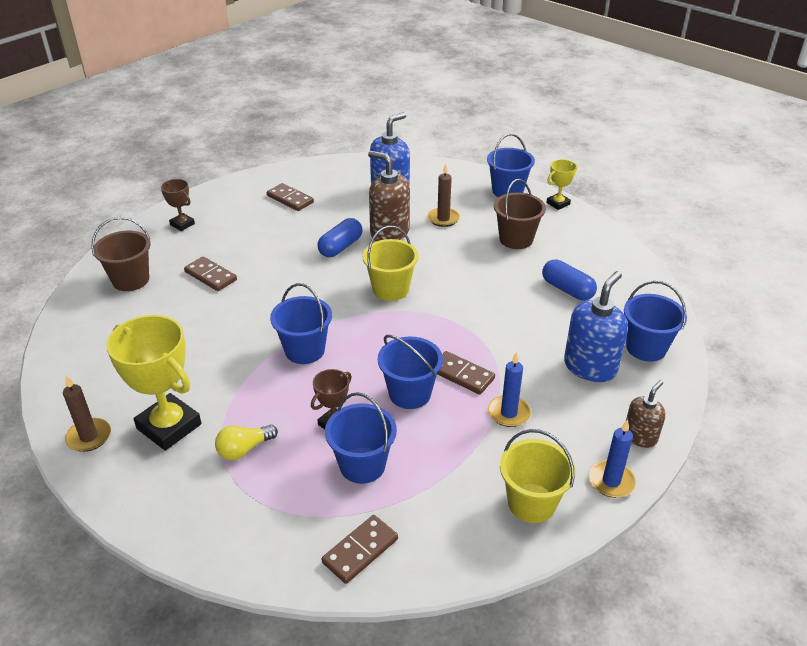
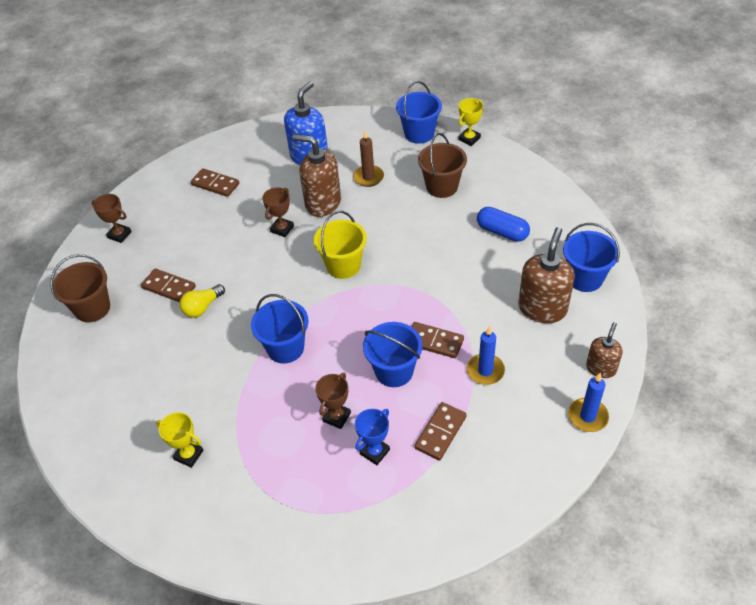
camera: 10 degrees left, 10 degrees up
brown candle [63,376,111,452] -> none
yellow trophy [106,315,201,451] -> yellow trophy [156,412,203,468], size x0.51
yellow light bulb [215,425,278,460] -> yellow light bulb moved to [180,284,225,318]
blue capsule [318,218,362,257] -> brown trophy [262,187,294,237]
brown domino [321,515,398,584] -> brown domino moved to [415,402,467,461]
blue bucket [325,392,397,484] -> blue trophy [355,409,390,465]
yellow bucket [500,429,576,523] -> none
blue soap dispenser [564,271,628,382] -> brown soap dispenser [518,227,575,323]

